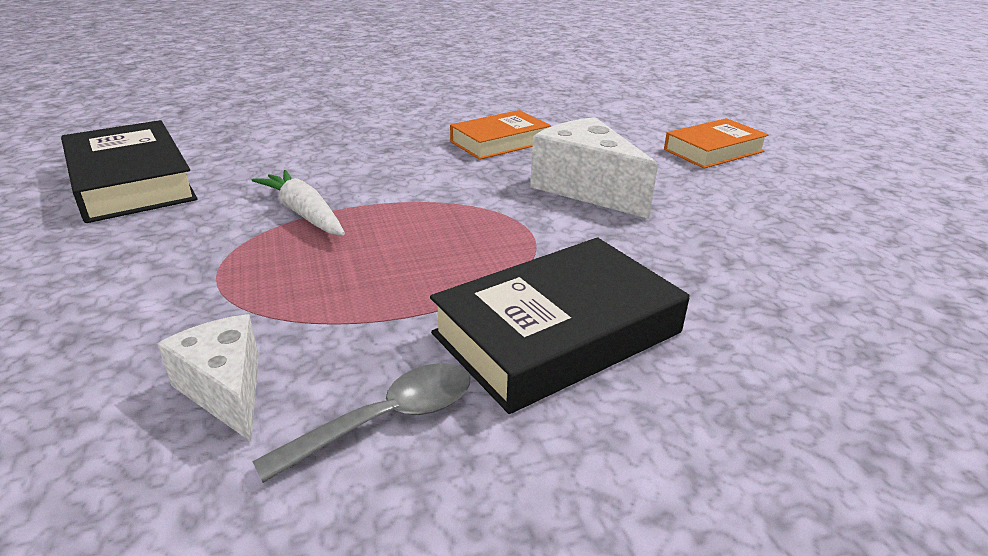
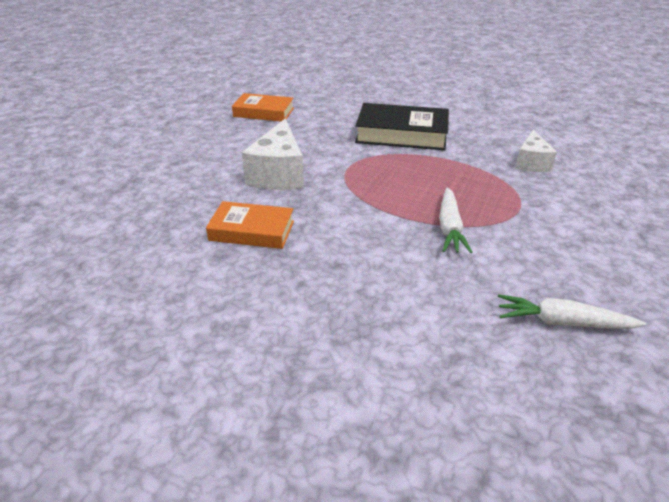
camera: 135 degrees left, 5 degrees up
black book [61,120,198,223] -> white carrot [498,294,646,329]
grey spoon [252,363,470,483] -> none
orange book [664,118,769,169] -> orange book moved to [232,93,294,122]

